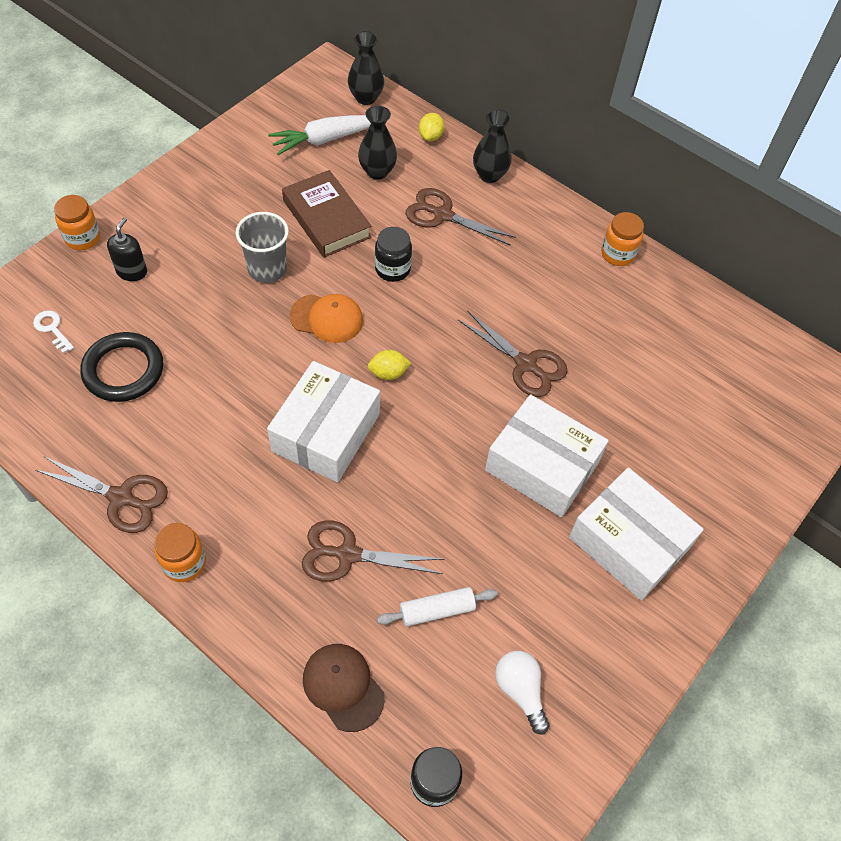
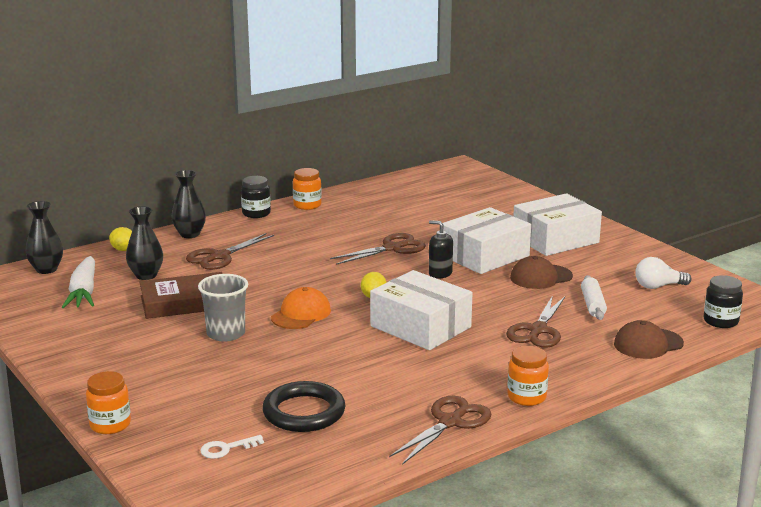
camera: 70 degrees left, 35 degrees down
black soap dispenser [107,217,147,281] -> black soap dispenser moved to [429,220,453,278]
black jar [375,227,412,282] -> black jar moved to [241,176,271,218]
none -> brown cap [510,256,573,289]

